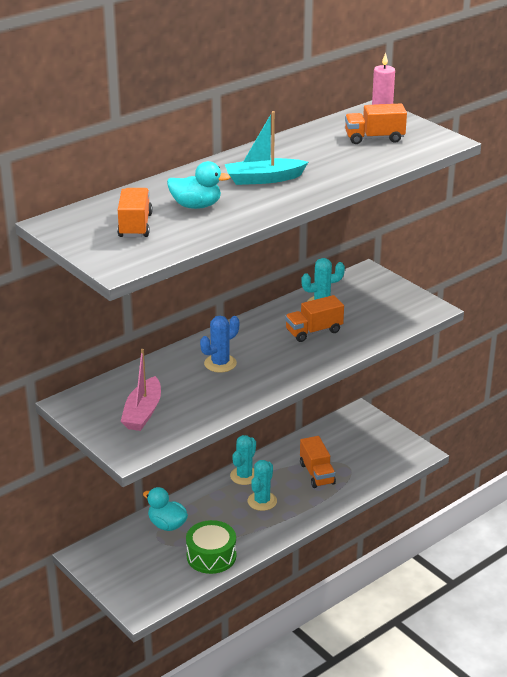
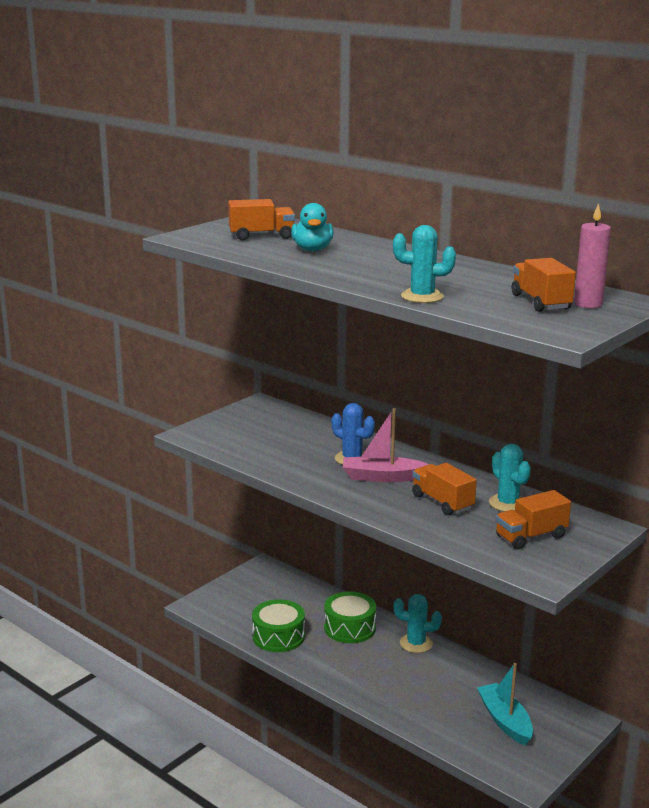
camera: 80 degrees right, 10 degrees down
pink boat [121,349,161,431] -> pink boat moved to [343,408,429,482]
turquoise duck [143,487,188,531] -> none
turquoise boat [225,111,308,185] -> turquoise boat moved to [477,663,533,746]
turquoise cactus [247,460,277,511] -> turquoise cactus moved to [393,225,456,303]
orange truck [300,436,336,488] -> orange truck moved to [496,490,571,549]
none -> green drum [324,591,376,643]

